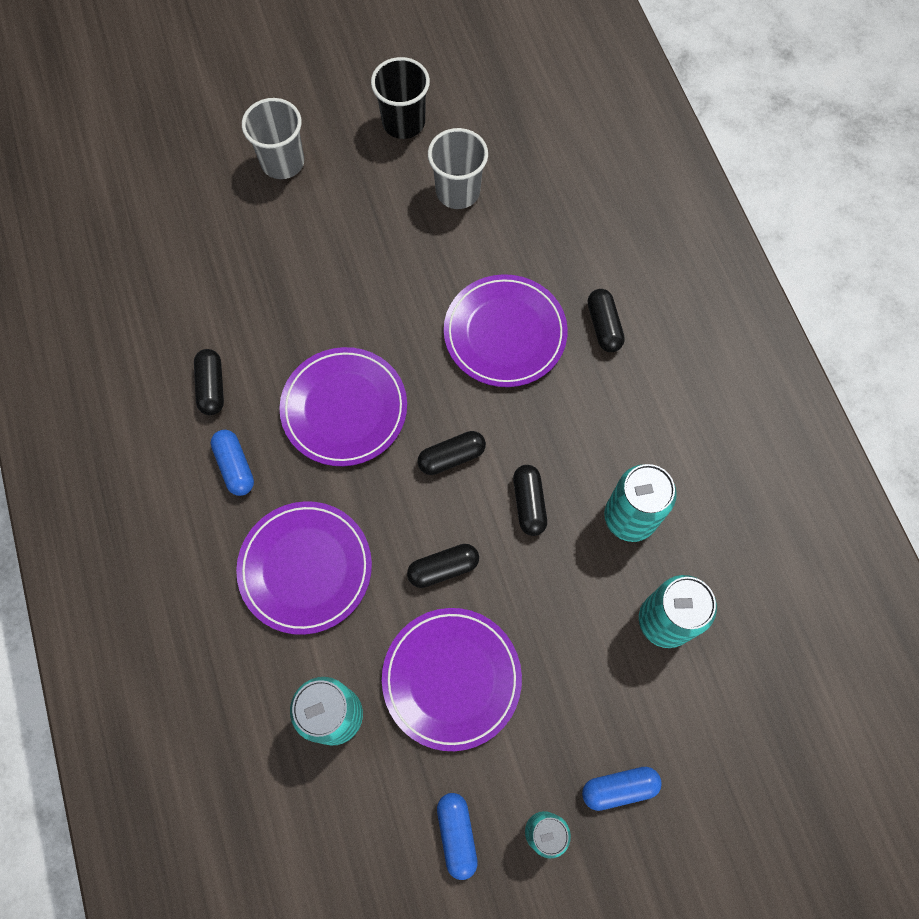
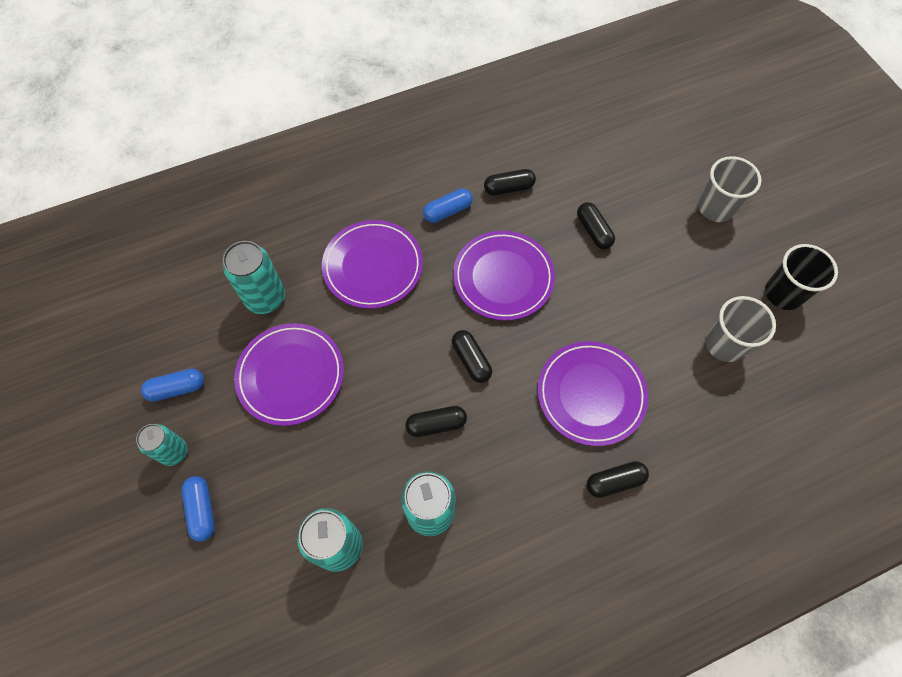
camera: 85 degrees right, 5 degrees down
black capsule [407,544,479,588] -> black capsule moved to [577,202,615,249]

